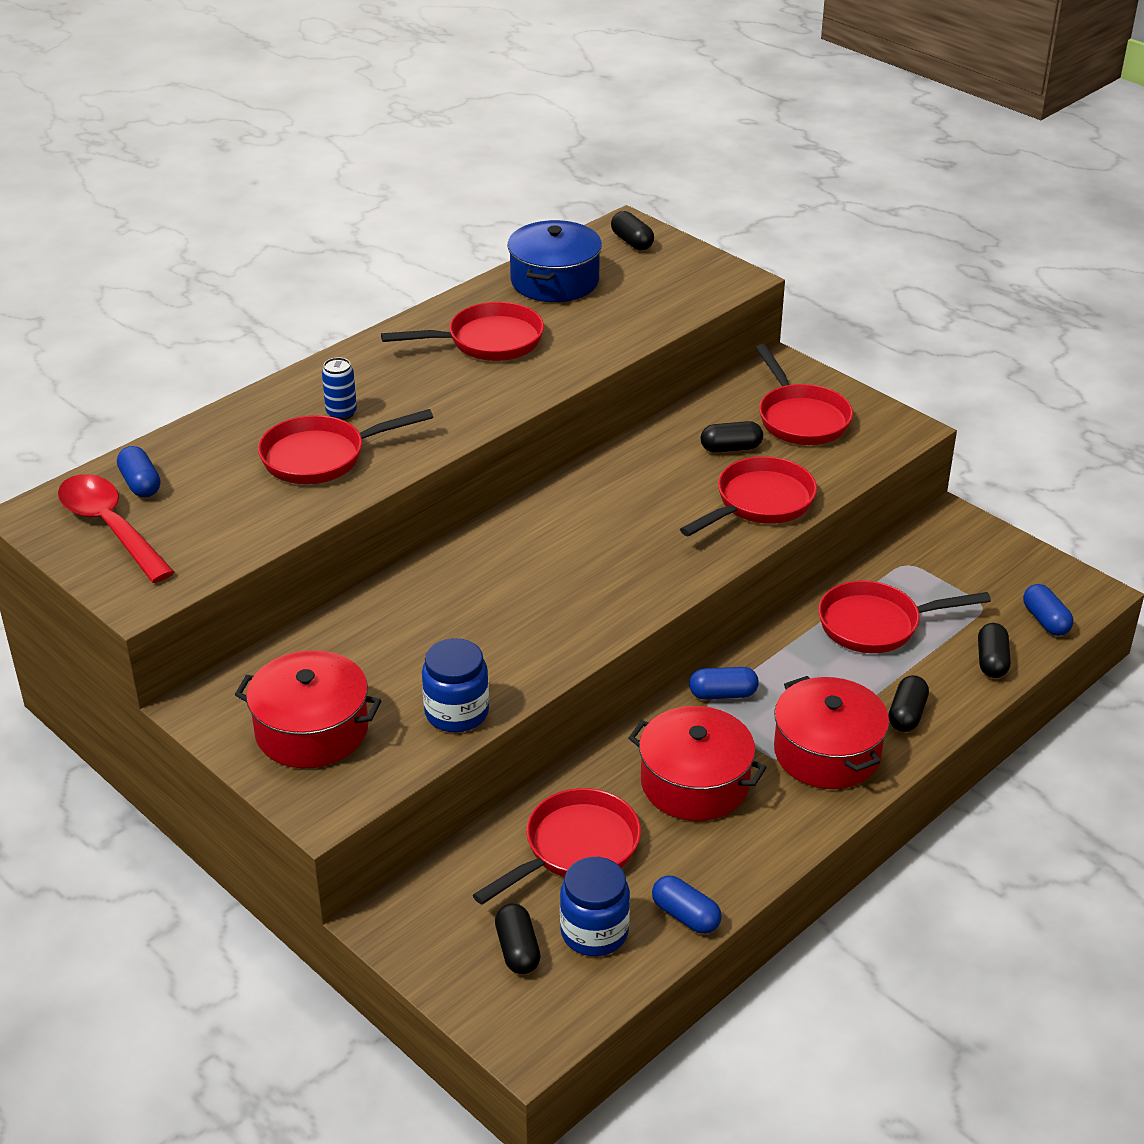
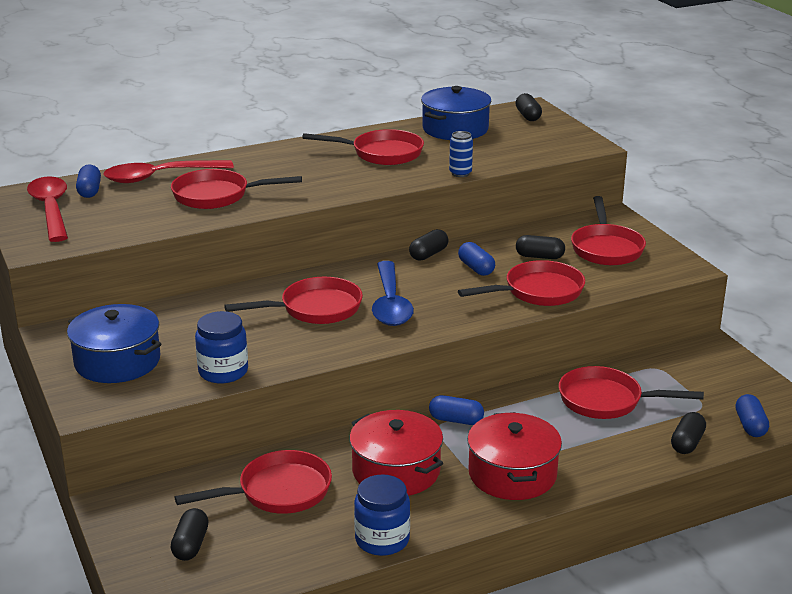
camera: 20 degrees right, 10 degrees down
red pot [235,650,382,768] -> blue pot [67,304,161,383]
blue can [322,357,357,420] -> blue can moved to [449,131,473,177]
blue jar [560,857,630,956] -> blue jar moved to [354,474,410,556]
blue capsule [652,875,722,934] -> blue capsule moved to [458,242,495,276]
black capsule [889,675,929,732] -> black capsule moved to [409,229,449,261]
none -> red spoon [103,160,234,183]
none -> red pan [224,277,363,324]
none -> blue spoon [372,261,414,326]

